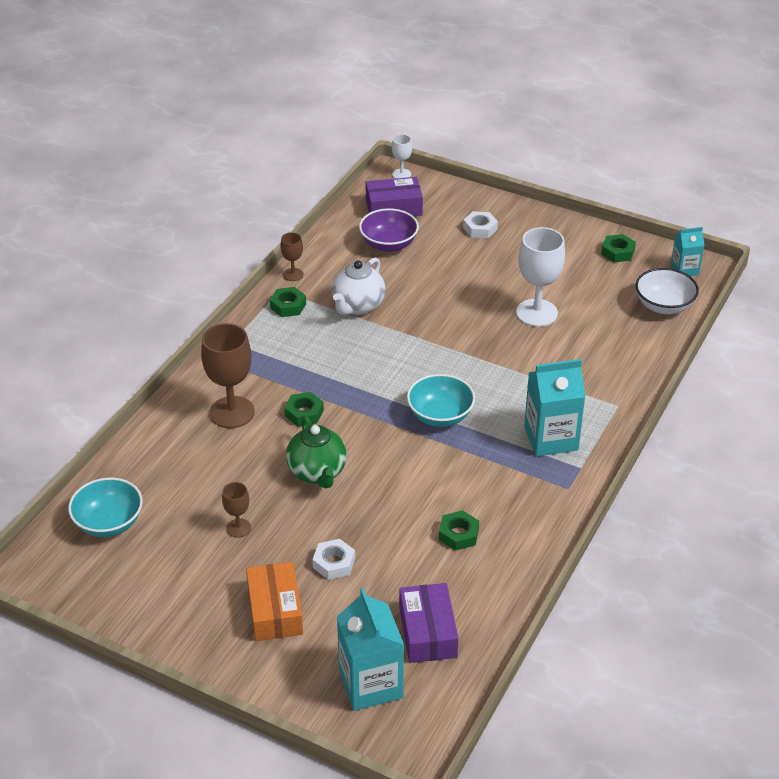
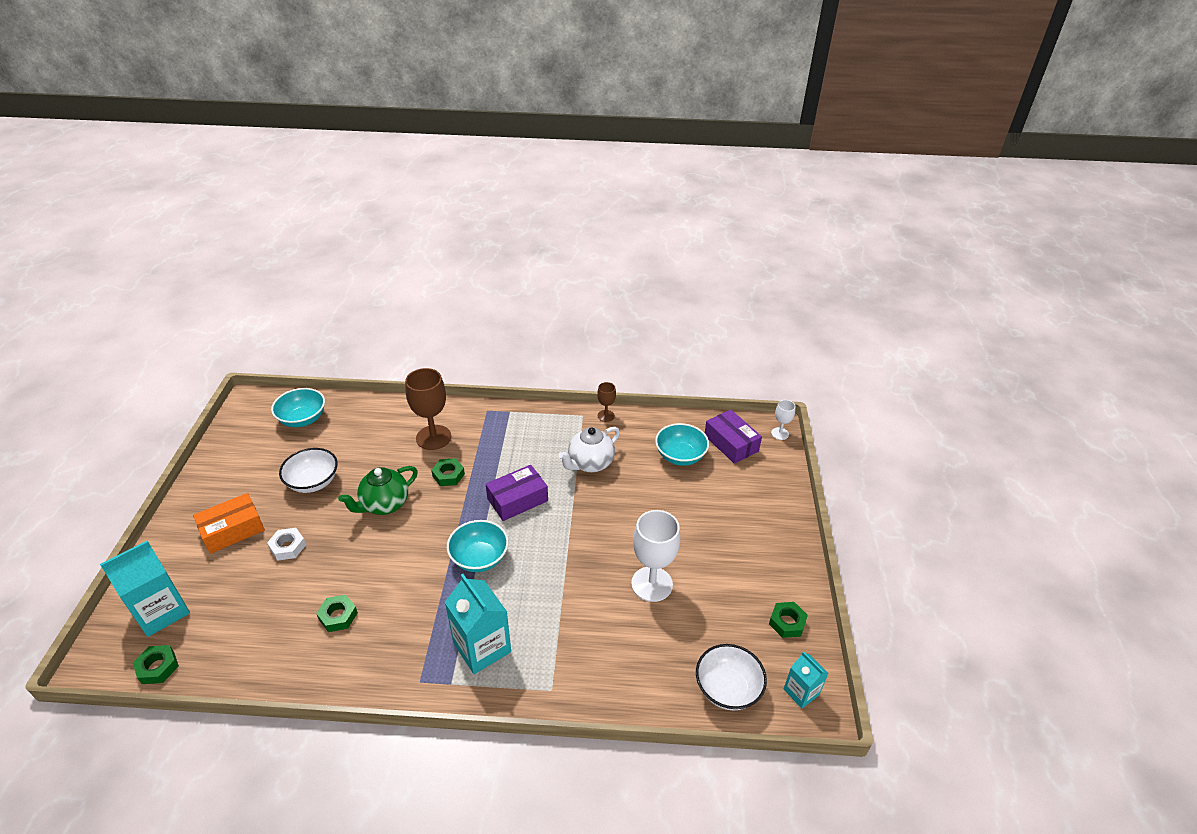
camera: 65 degrees right, 0 degrees up
brown goblet [222,482,251,538] -> white bowl [279,448,338,493]
green nut [270,287,306,317] -> green nut moved to [133,645,179,684]
white teapot [332,257,386,315] -> white teapot turned 45 degrees counterclockwise [558,427,620,472]
purple bowl [359,208,419,252] -> turquoise bowl [655,423,709,466]
purple box [399,583,459,663] -> purple box moved to [486,465,548,521]
white nut [463,211,498,238] -> none

